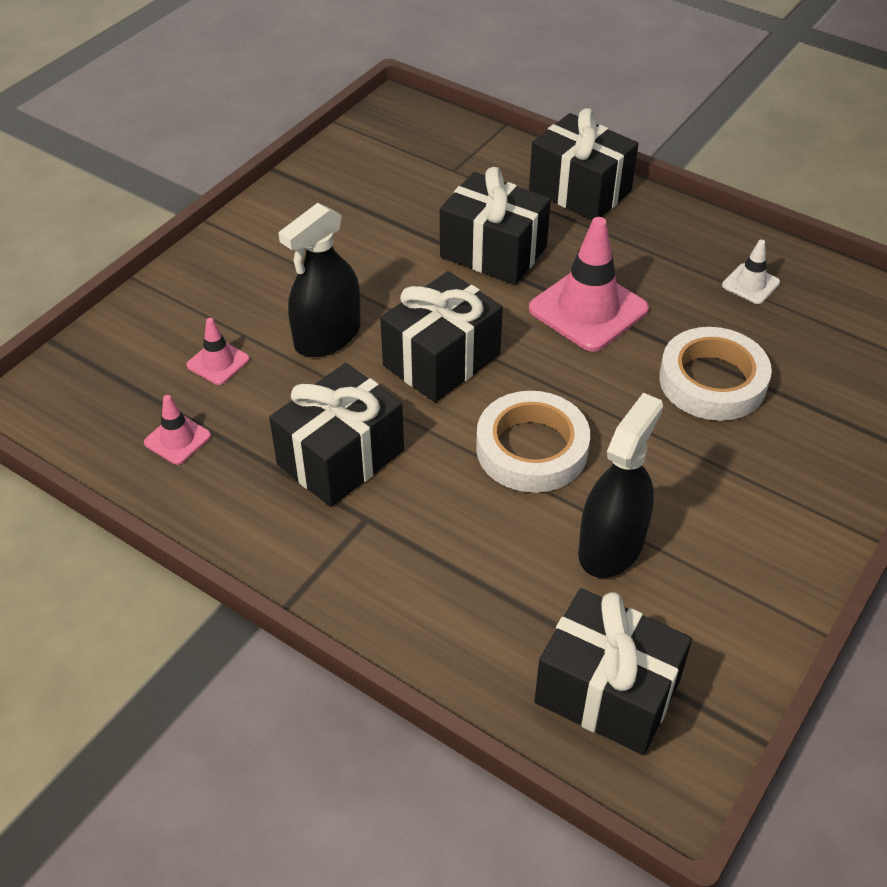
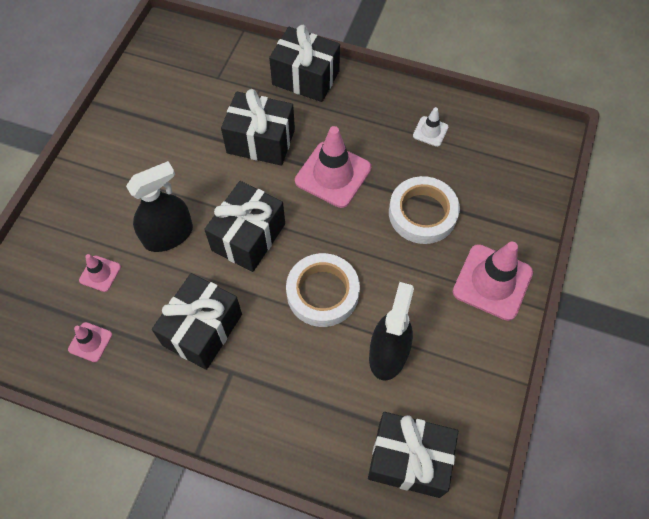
camera: 15 degrees left, 15 degrees up
black spray bottle [278,203,361,357] -> black spray bottle turned 150 degrees counterclockwise [126,161,193,252]
none -> pink traffic cone [453,242,533,321]

